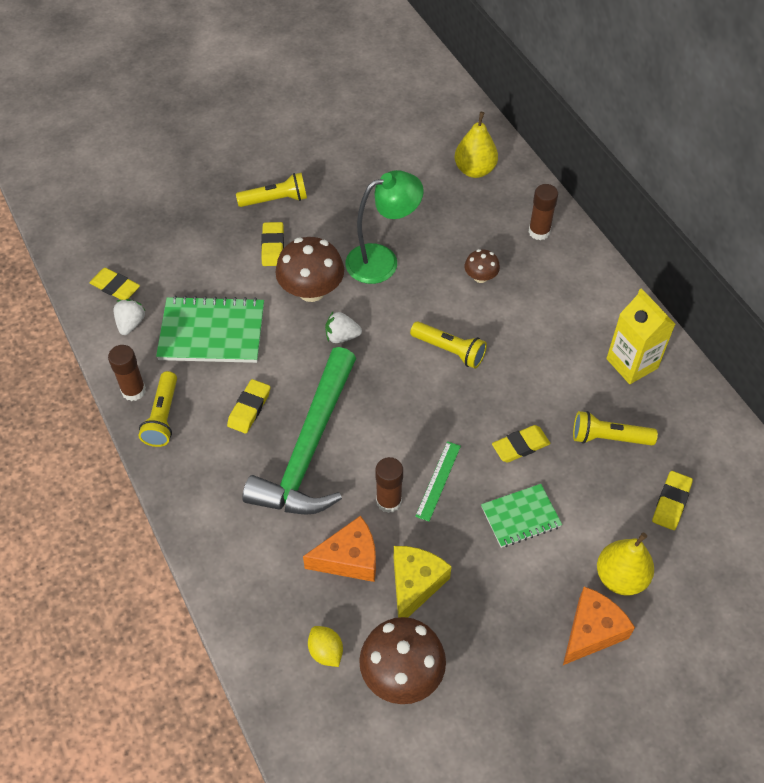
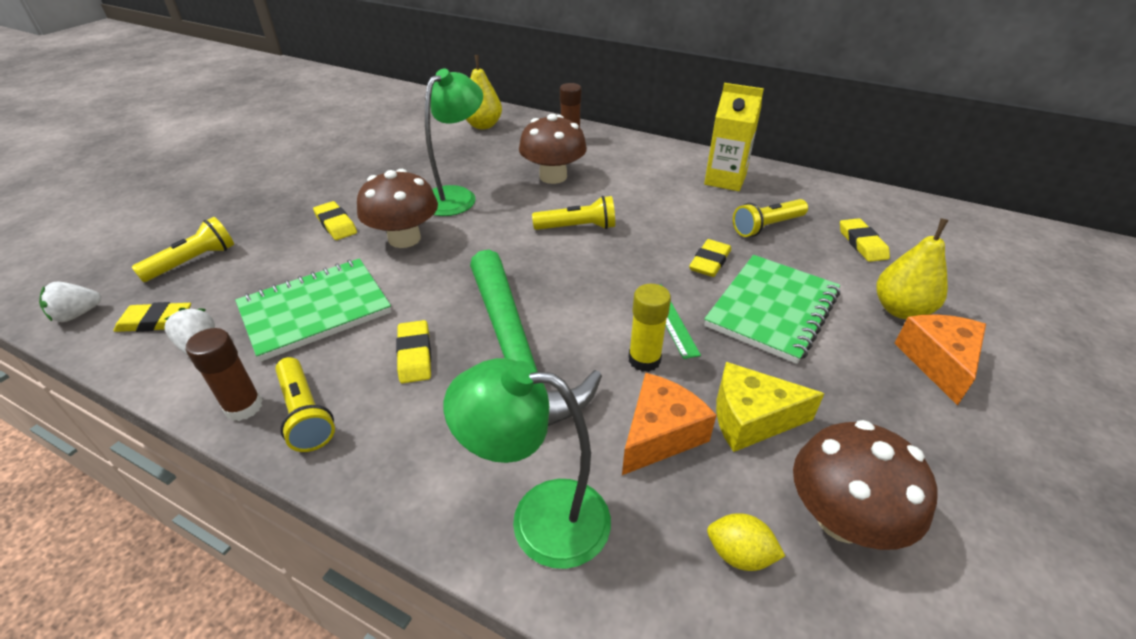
camera: 35 degrees left, 15 degrees down
yellow flashlight [236,173,307,207] -> yellow flashlight moved to [131,217,234,282]
white strawberry [325,312,362,343] -> white strawberry moved to [39,282,101,322]
brown glue stick [375,457,403,513] -> yellow glue stick [628,284,671,372]
yellow cheese [394,546,452,618] -> yellow cheese turned 75 degrees counterclockwise [716,362,825,452]
brown mushroom [465,249,500,283] -> brown mushroom [519,114,587,184], size x1.91
green notebook [481,484,562,548] -> green notebook [704,255,840,364], size x1.67
none -> green lamp [444,358,611,569]

